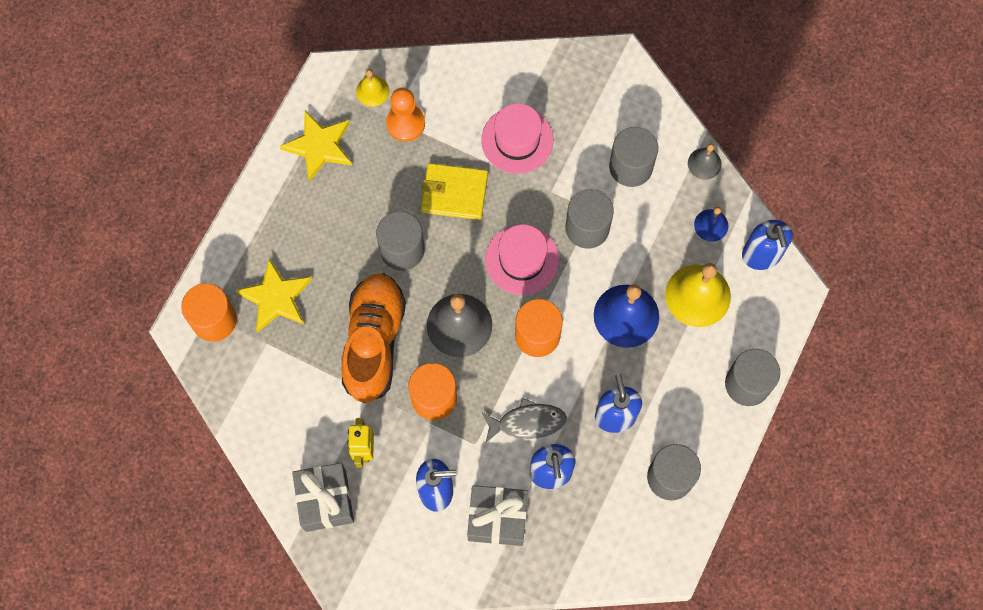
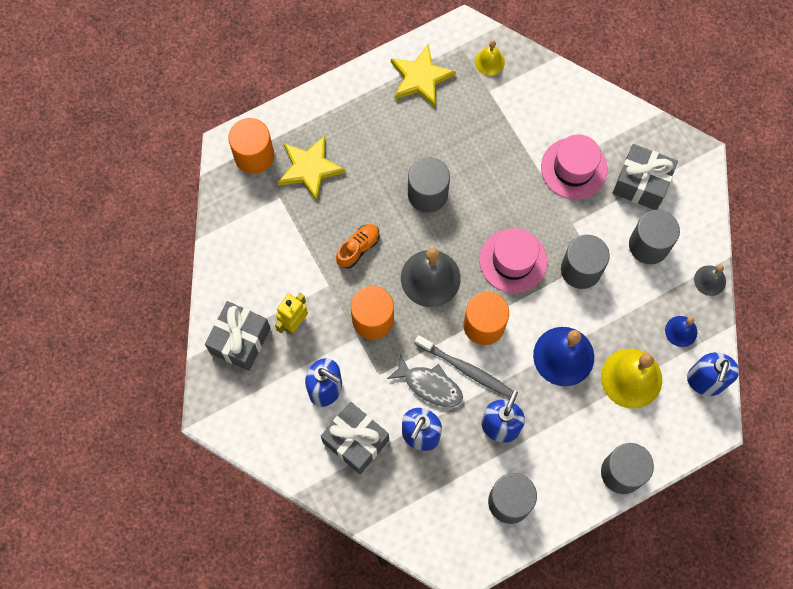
camera: 35 degrees right, 0 degrees up
orange shoe [341,273,406,403] -> orange shoe [336,224,379,269], size x0.46
orange pawn [386,88,425,142] -> none
yellow wallet [421,163,488,220] -> none
none -> grey toothbrush [415,335,513,397]
none -> grey gift [613,144,678,210]

